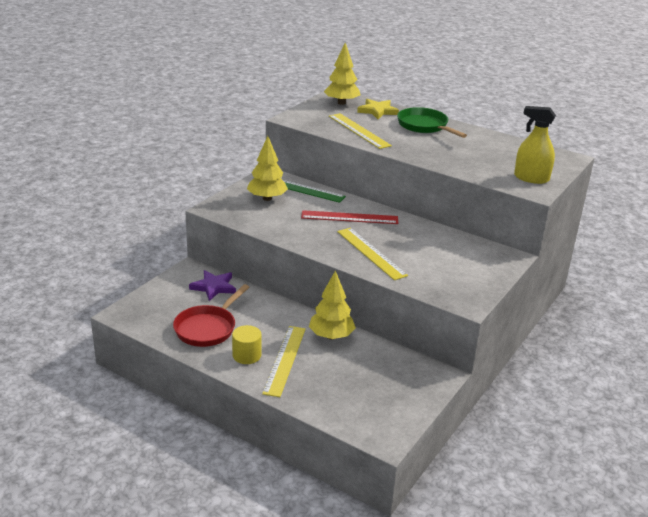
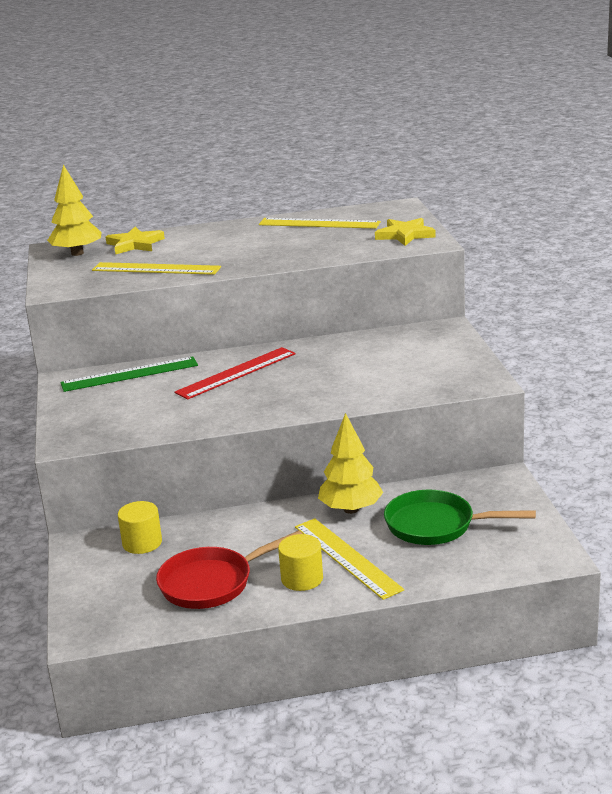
camera: 40 degrees left, 5 degrees down
red pan [173,284,249,347] -> red pan turned 75 degrees clockwise [156,530,303,609]
purple star [189,270,236,301] -> yellow cylinder [118,501,162,554]
yellow tree [247,136,288,201] -> none
yellow ruler [337,228,408,280] -> yellow ruler moved to [259,218,381,229]
green pan [397,107,467,138] -> green pan moved to [384,490,536,545]
yellow spray bottle [514,106,556,184] -> yellow star [375,218,436,246]

